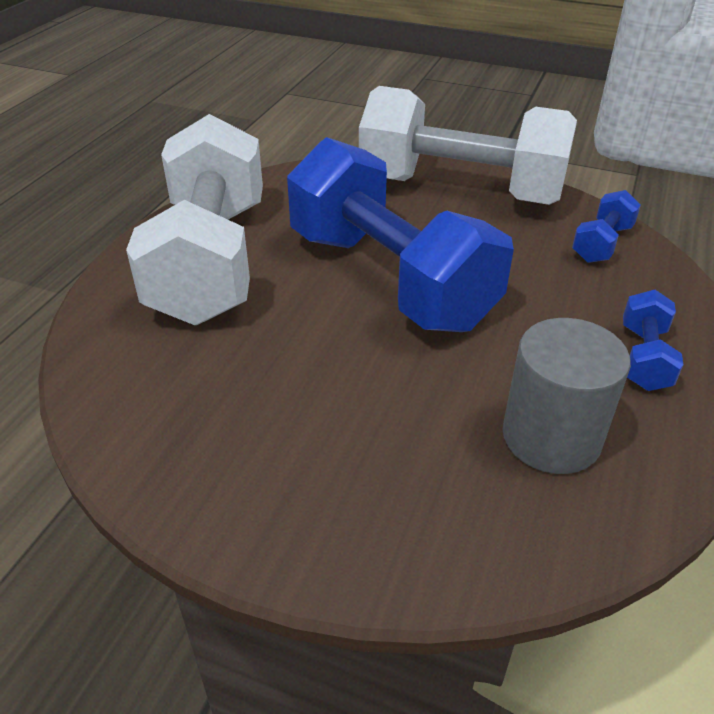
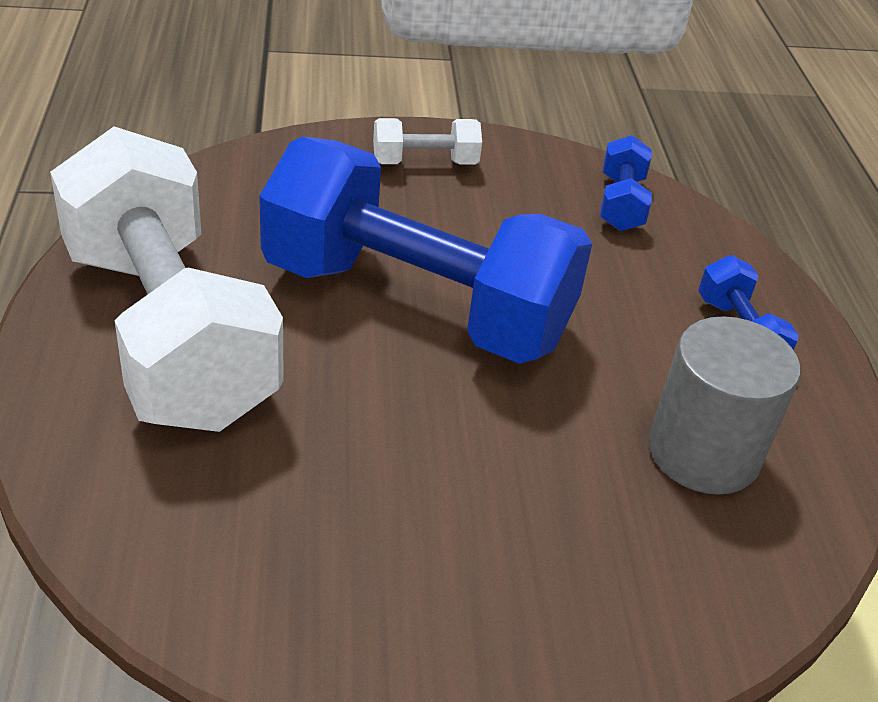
camera: 30 degrees left, 0 degrees up
white dumbbell [359,86,577,205] -> white dumbbell [373,118,482,165], size x0.40

